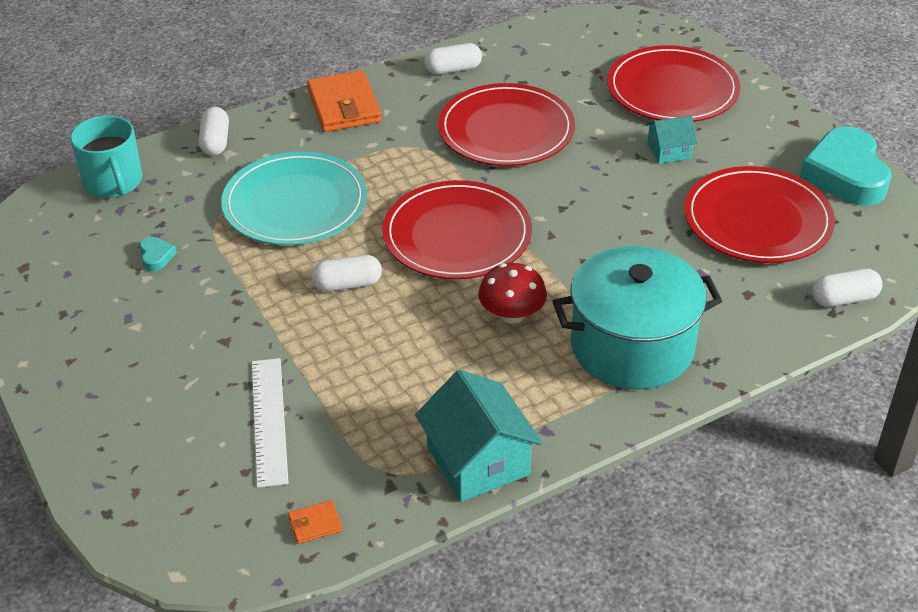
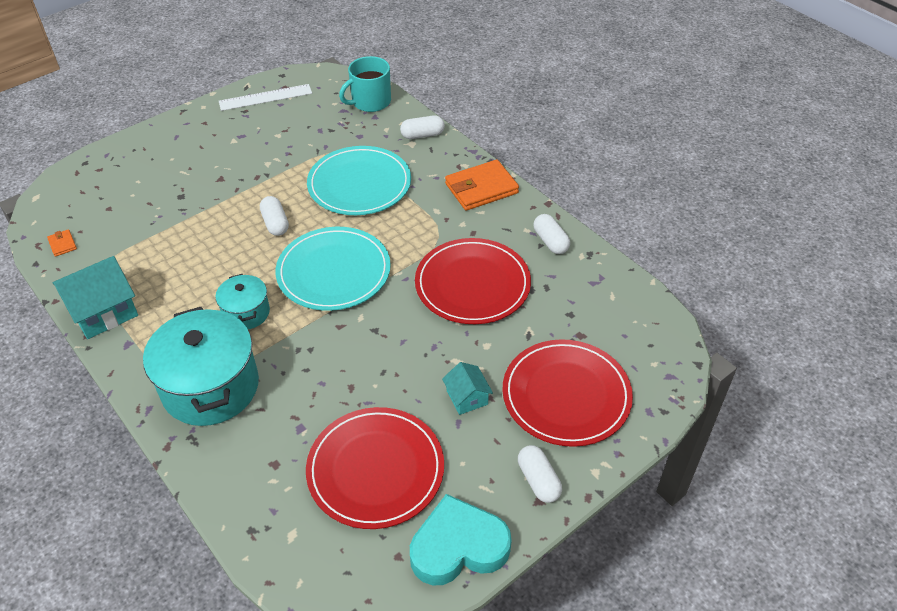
camera: 80 degrees right, 5 degrees up
turquoise heart [140,237,177,271] -> none
white ruler [252,358,289,488] -> white ruler moved to [219,84,312,111]
red plate [382,180,532,279] -> turquoise plate [275,227,391,311]
red mushroom [478,263,547,323] -> turquoise pot [215,274,270,329]
white capsule [812,269,883,307] -> white capsule moved to [518,445,562,503]

